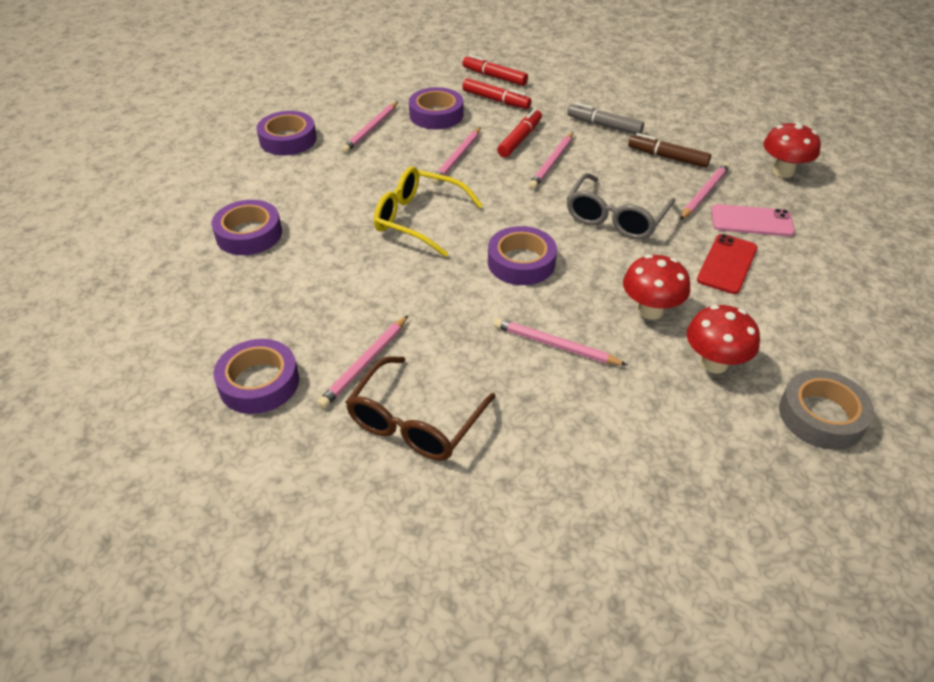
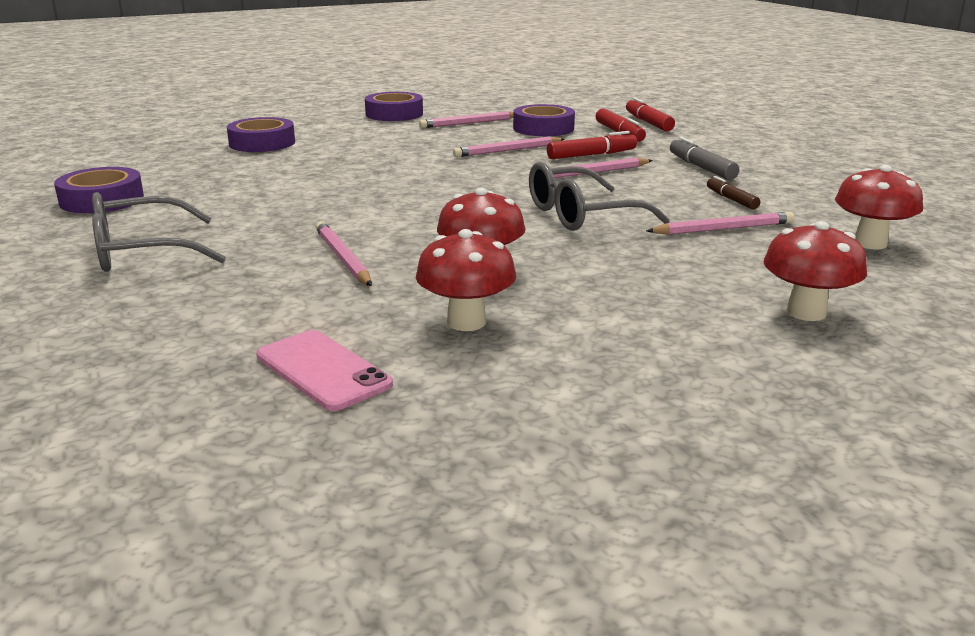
camera: 40 degrees right, 20 degrees down
pink pencil [317,316,408,408] -> none
brown glasses [346,356,496,461] -> grey glasses [92,192,226,272]
yellow glasses [374,166,483,257] -> none
purple tape [488,226,557,285] -> none
brown marker [628,133,711,168] -> brown marker [707,176,760,209], size x0.66
red phone [697,234,758,294] -> none
pink phone [711,204,795,237] -> pink phone moved to [256,330,393,411]
grey tape [779,370,874,450] -> none
none -> red mushroom [763,221,867,321]

